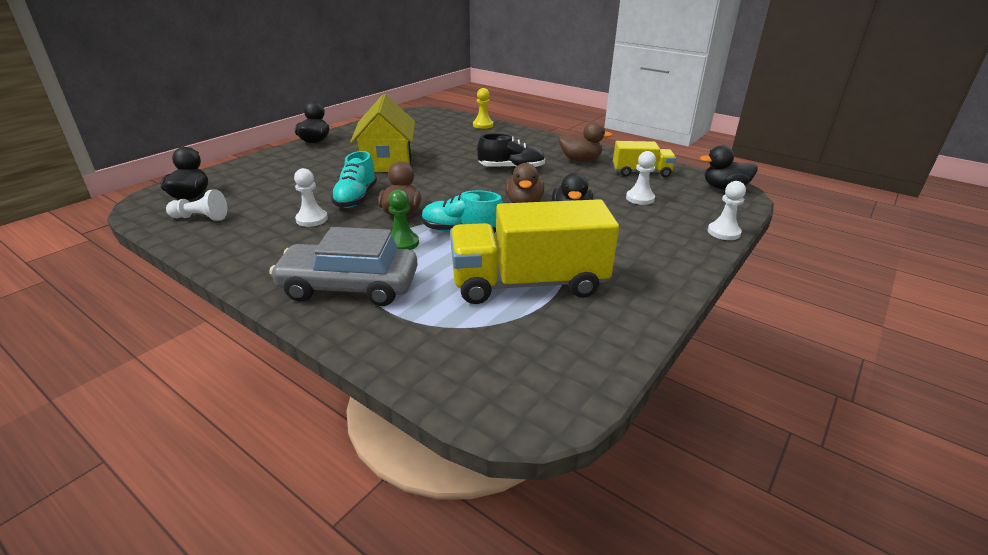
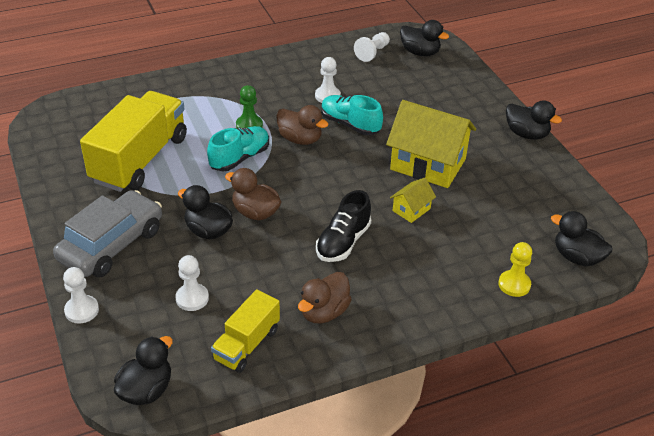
camera: 120 degrees right, 10 degrees up
grey car [269,227,418,306] -> grey car moved to [53,190,162,278]
none -> yellow house [390,178,436,223]
none -> black duck [551,211,613,266]

